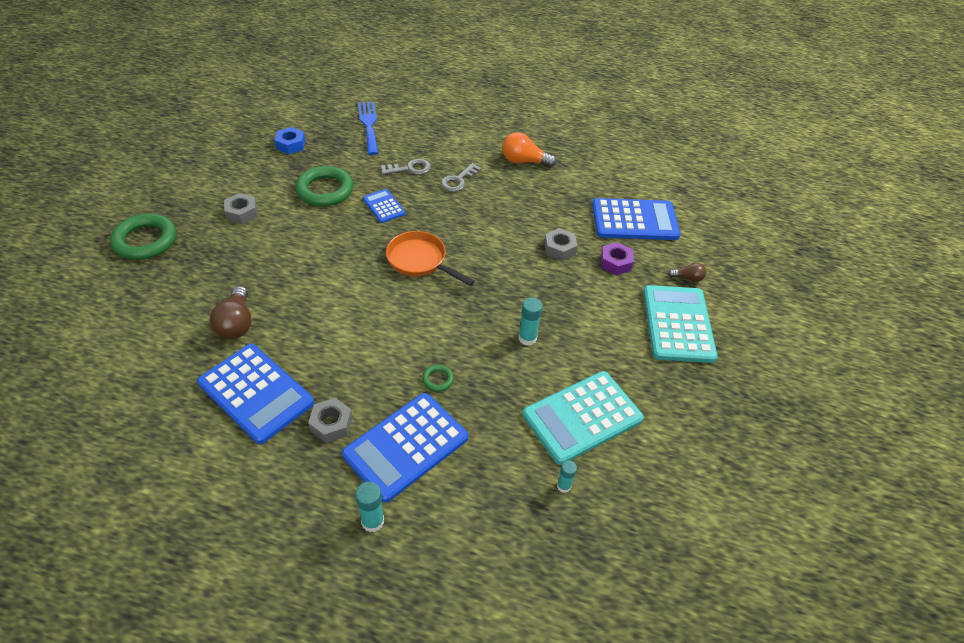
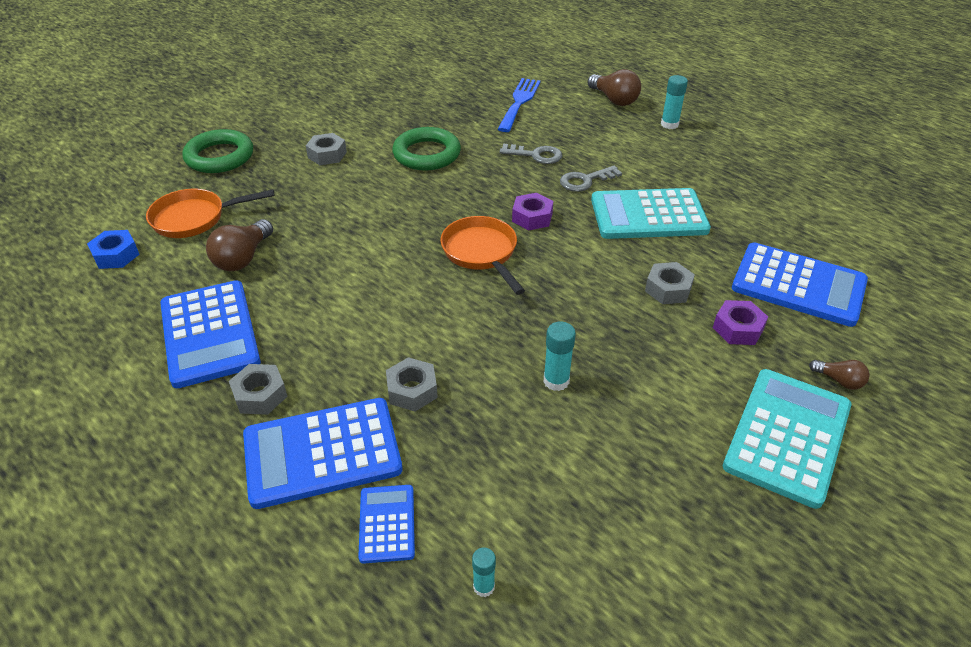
camera: 30 degrees right, 5 degrees down
blue nut [275,127,305,154] -> blue nut moved to [87,230,140,269]
turquoise glue stick [355,482,384,532] -> turquoise glue stick moved to [661,75,688,129]
blue calculator [363,189,405,223] -> blue calculator moved to [358,485,415,564]
green ring [422,364,454,392] -> grey nut [386,357,438,412]
orange light bulb [502,132,557,167] -> none
turquoise calculator [522,371,644,465] -> turquoise calculator moved to [591,188,711,239]
none -> orange pan [146,189,275,238]
none -> purple nut [512,193,553,230]
none -> brown light bulb [588,69,641,106]

